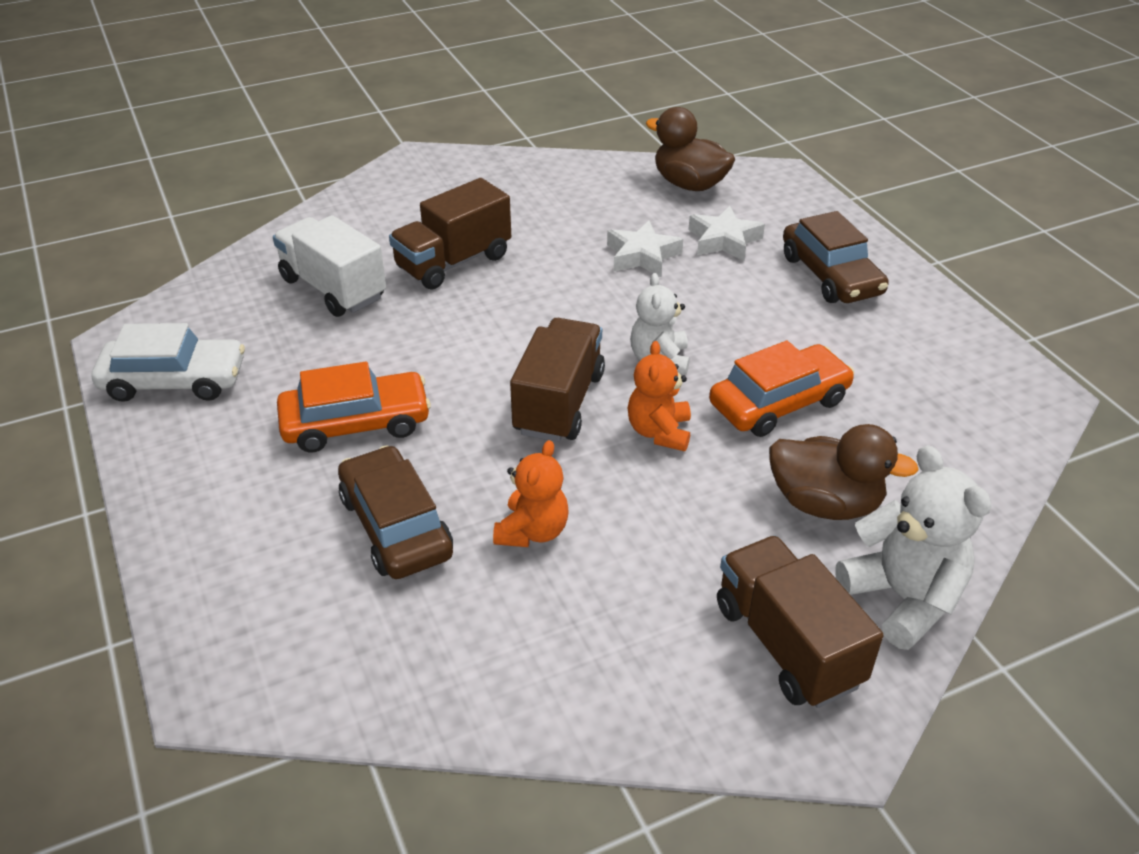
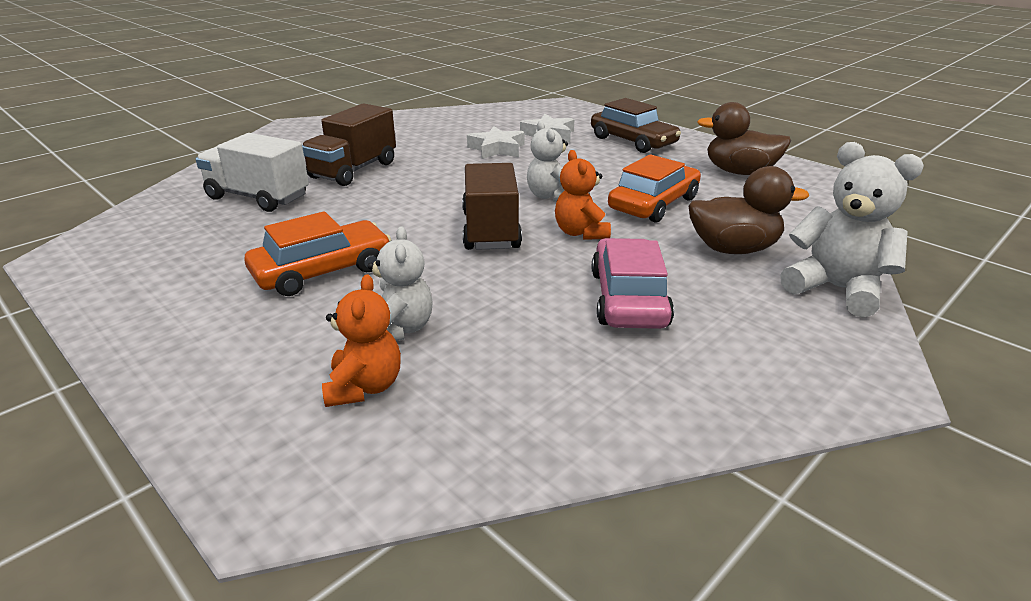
camera: 20 degrees left, 10 degrees down
white car [92,323,245,402] -> none
brown car [338,445,453,579] -> white teddy bear [368,226,433,341]
orange teddy bear [493,440,569,547] -> orange teddy bear moved to [322,275,401,407]
brown duck [646,107,735,191] -> brown duck moved to [697,102,791,175]
brown truck [717,536,883,708] -> none
none -> pink car [592,238,674,329]

